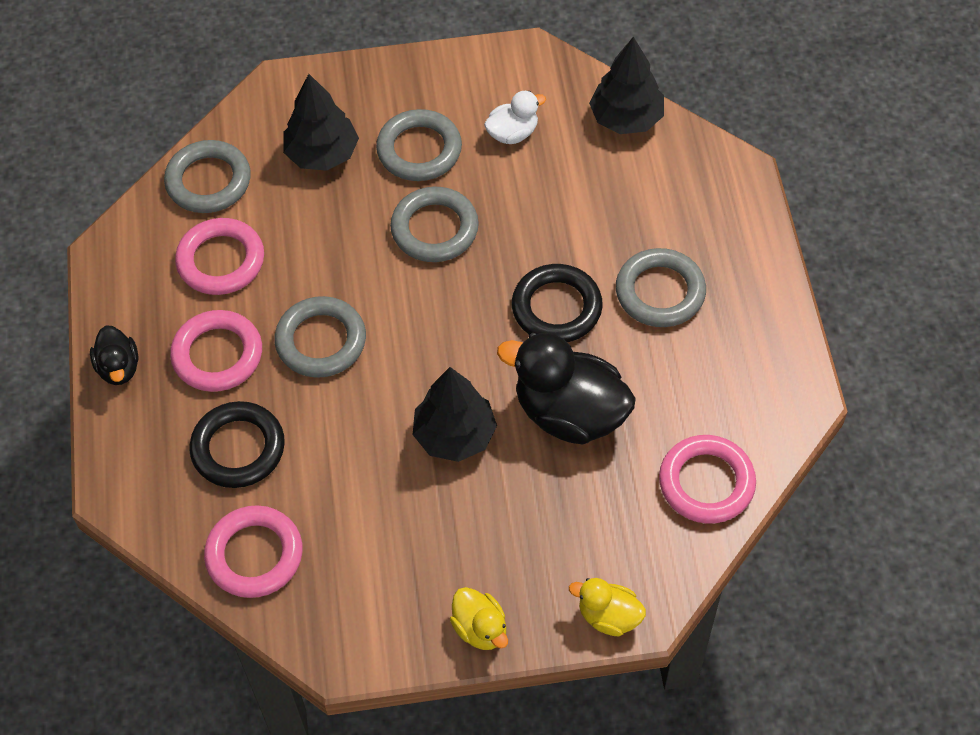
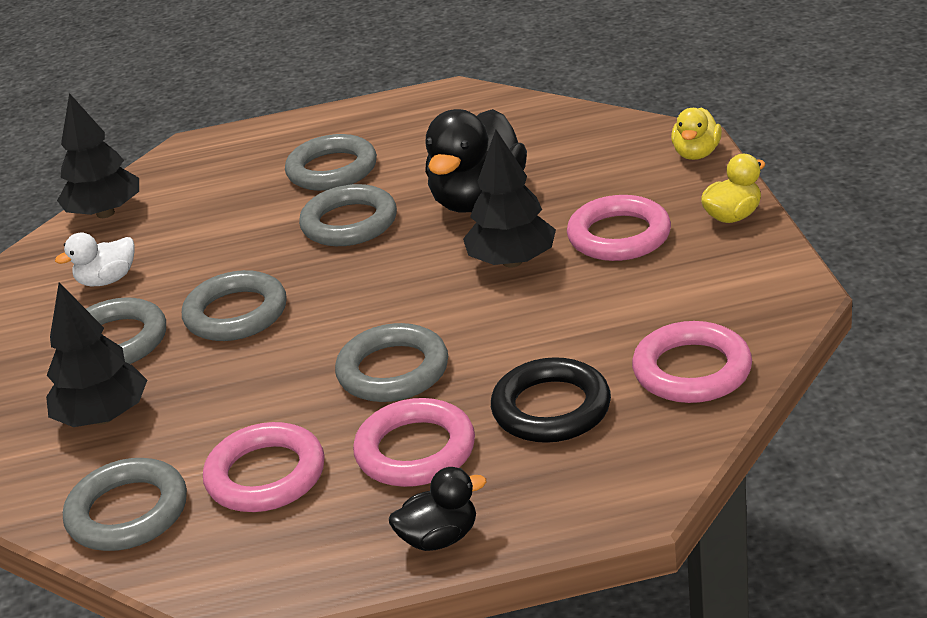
camera: 90 degrees left, 25 degrees down
white duck [484,91,546,144] -> white duck turned 90 degrees counterclockwise [55,232,135,286]
black ring [512,264,603,342] -> grey ring [299,184,397,246]
pink ring [659,435,756,524] -> pink ring moved to [567,195,671,261]

